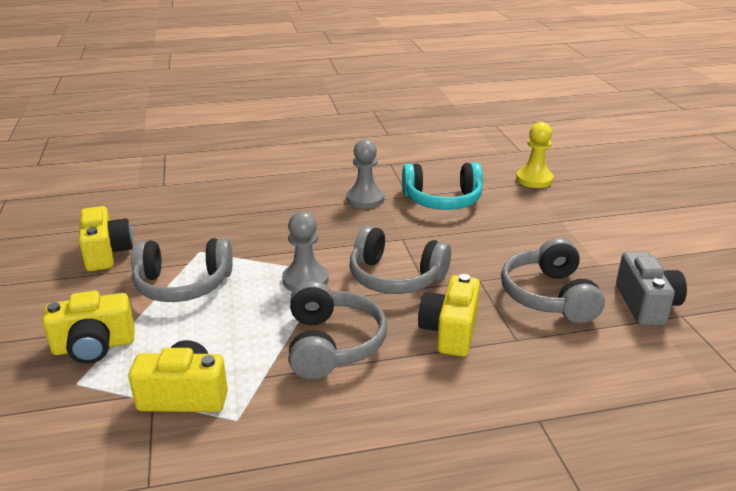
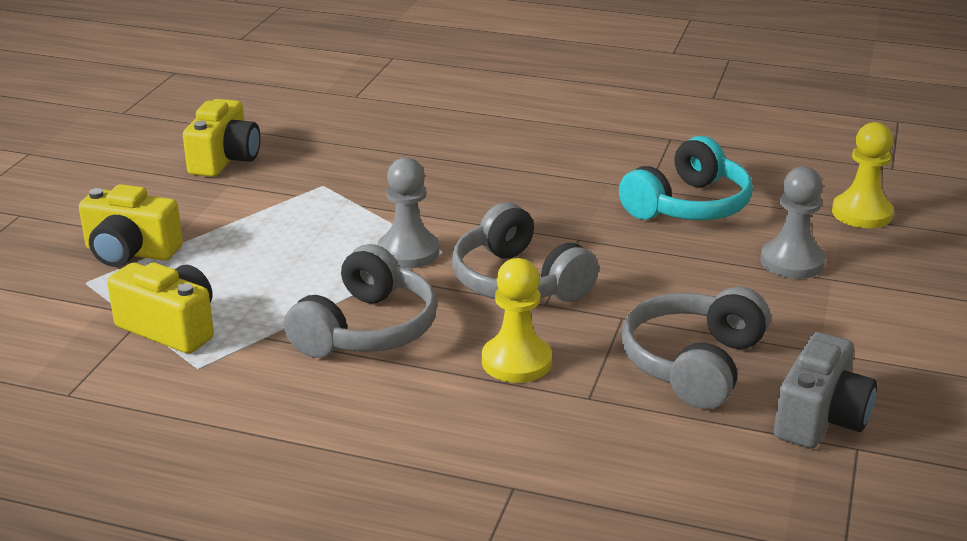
camera: 30 degrees right, 0 degrees up
grey headphones [131,238,233,302] -> none
grey pawn [346,139,384,209] -> grey pawn moved to [760,166,825,279]
turquoise headphones [402,163,483,210] -> turquoise headphones turned 75 degrees counterclockwise [619,136,753,220]
yellow camera [418,274,480,357] -> yellow pawn [482,258,552,383]

